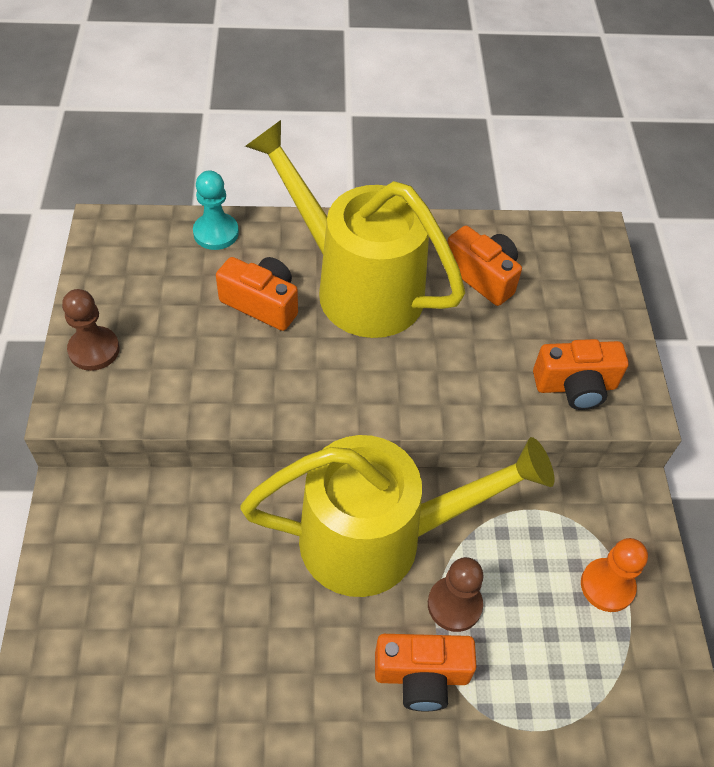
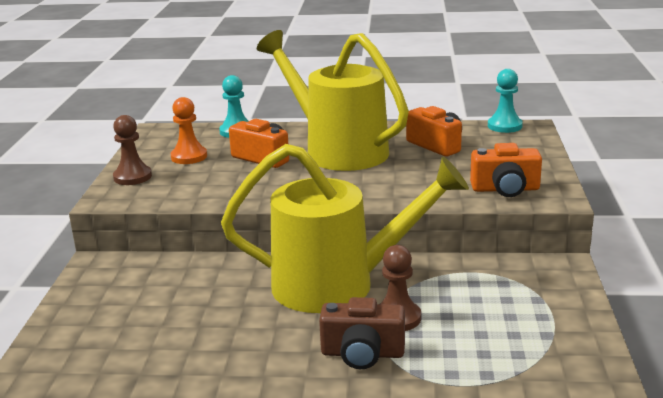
camera: 10 degrees right, 30 degrees down
orange camera [375,634,477,711] -> brown camera [319,297,405,369]
orange pawn [581,538,648,612] -> orange pawn moved to [171,97,207,164]
none -> turquoise pawn [488,69,523,133]

